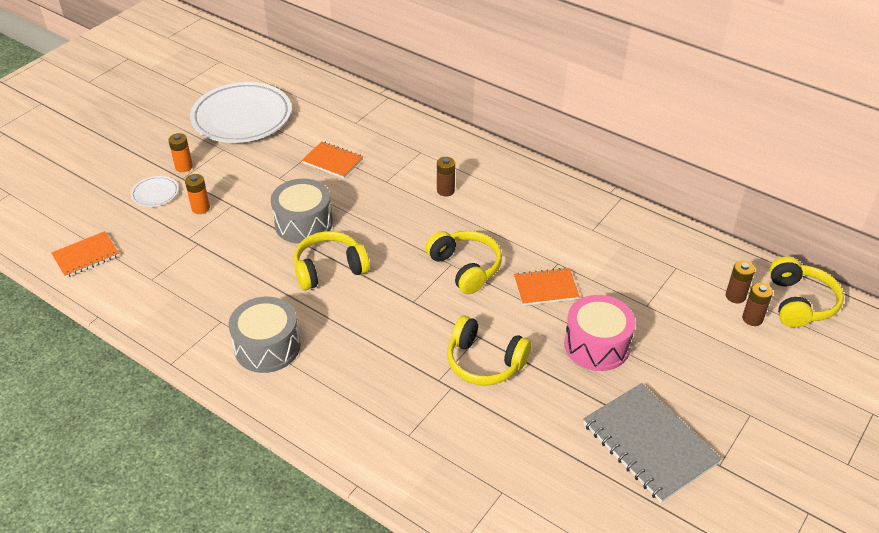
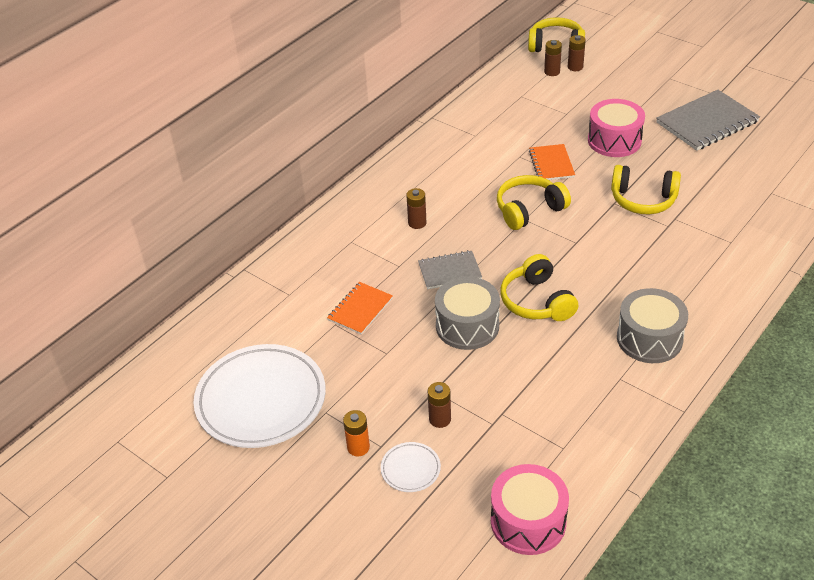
camera: 85 degrees left, 0 degrees up
orange notebook [51,231,120,278] -> pink drum [491,464,569,555]
orange battery [185,174,210,214] -> brown battery [428,382,451,428]
yellow headphones [447,316,531,386] -> yellow headphones turned 75 degrees clockwise [611,165,681,214]
none -> grey notebook [418,250,482,289]

